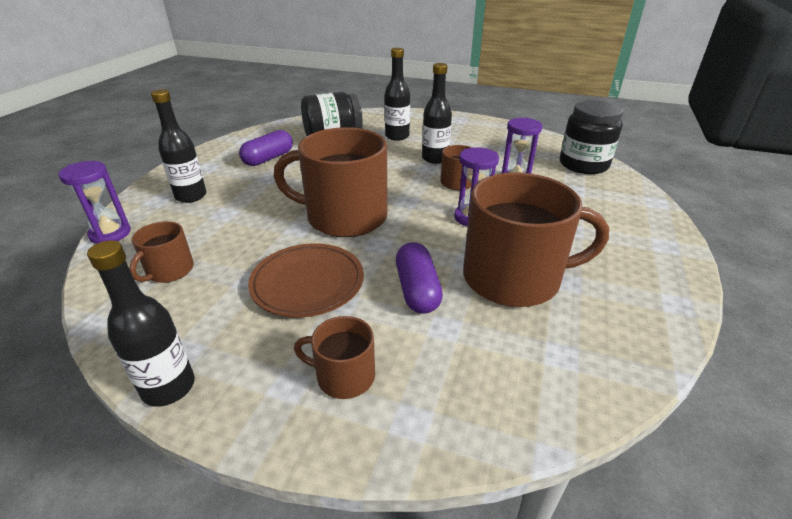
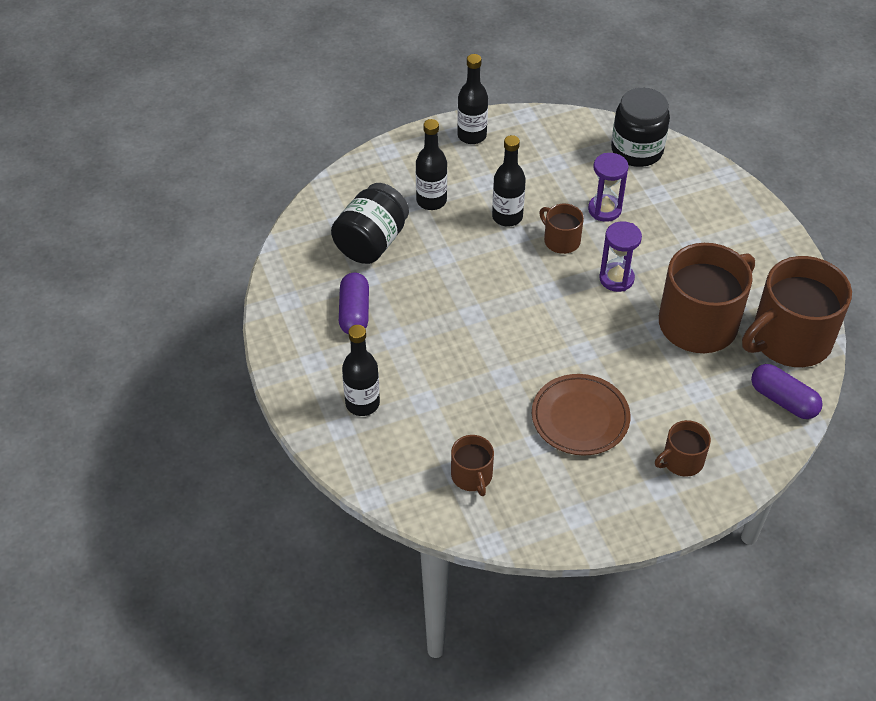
camera: 40 degrees left, 15 degrees up
purple hourglass [58,161,131,244] -> none
black bottle [87,240,195,407] -> black bottle moved to [457,54,488,144]
brown mug [274,127,388,237] -> brown mug moved to [742,256,852,367]
purple capsule [396,242,443,314] -> purple capsule moved to [751,364,823,419]

